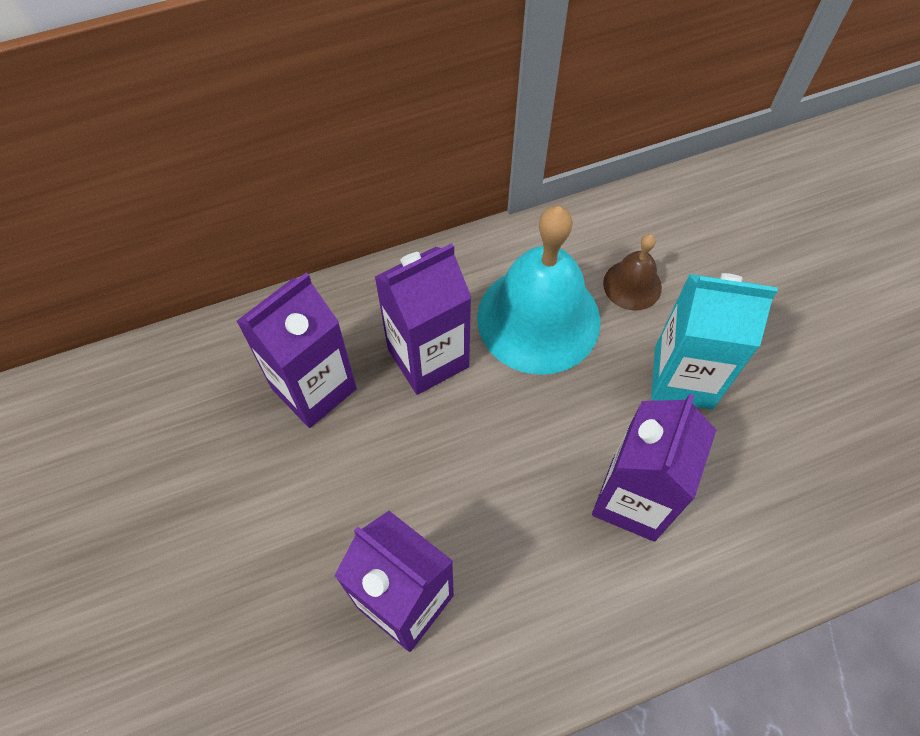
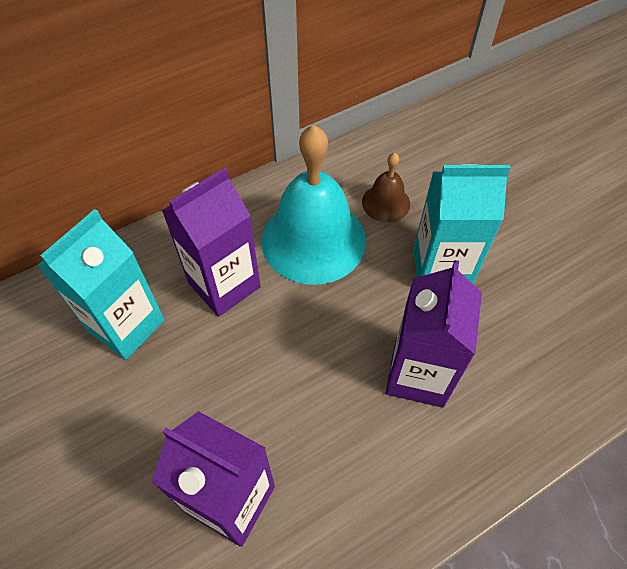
camera: 10 degrees left, 5 degrees down
purple carton [236,273,357,428] -> turquoise carton [37,209,165,360]

